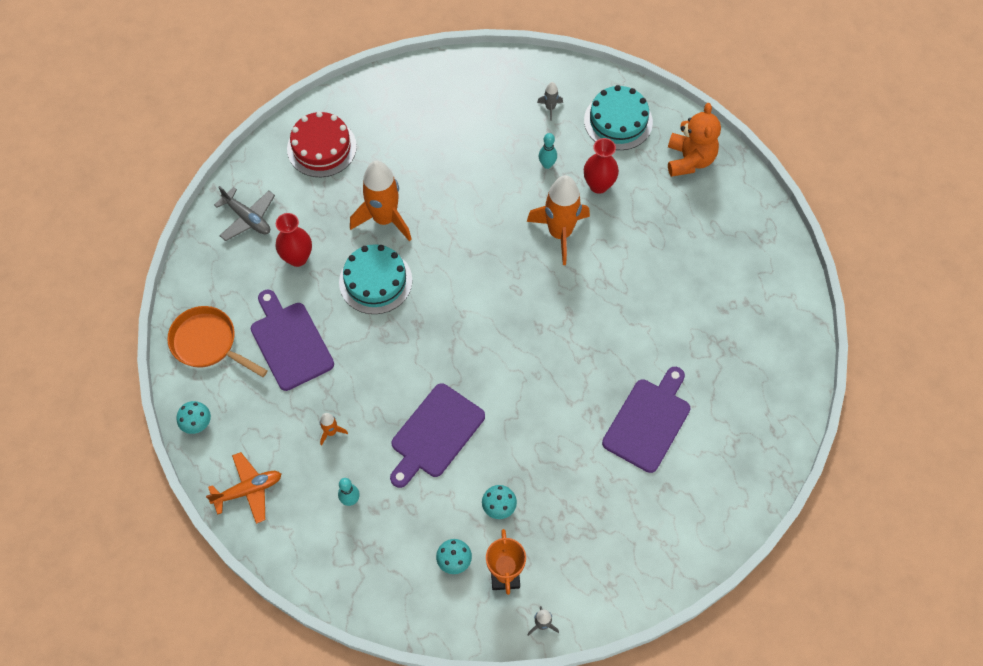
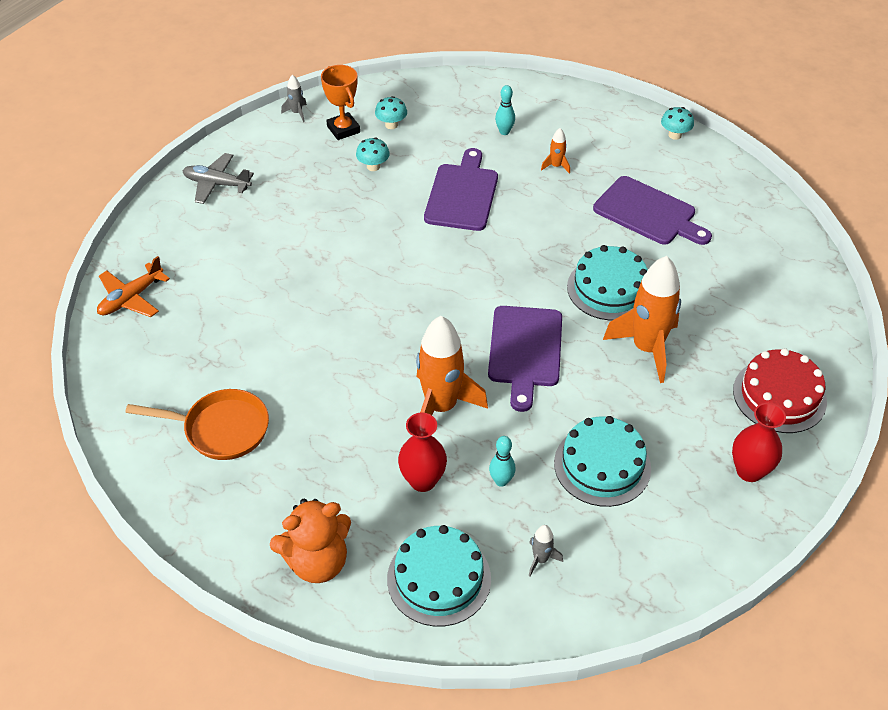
camera: 155 degrees right, 15 degrees down
orange pan [167,306,268,377] -> orange pan moved to [125,389,269,460]
orange plane [206,452,281,524] -> orange plane moved to [97,256,170,317]
grey plane [214,186,275,241] -> grey plane moved to [183,153,254,204]
red vase [276,213,312,267] -> red vase moved to [732,403,786,482]
purple cutting board [602,367,690,473] -> purple cutting board moved to [488,306,562,412]
orange teddy bear [668,103,721,177] -> orange teddy bear turned 90 degrees counterclockwise [270,499,351,583]
none -> turquoise cake [554,416,651,507]

